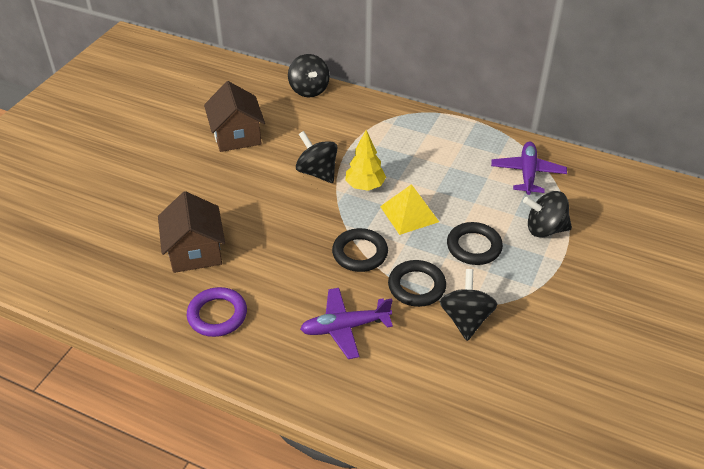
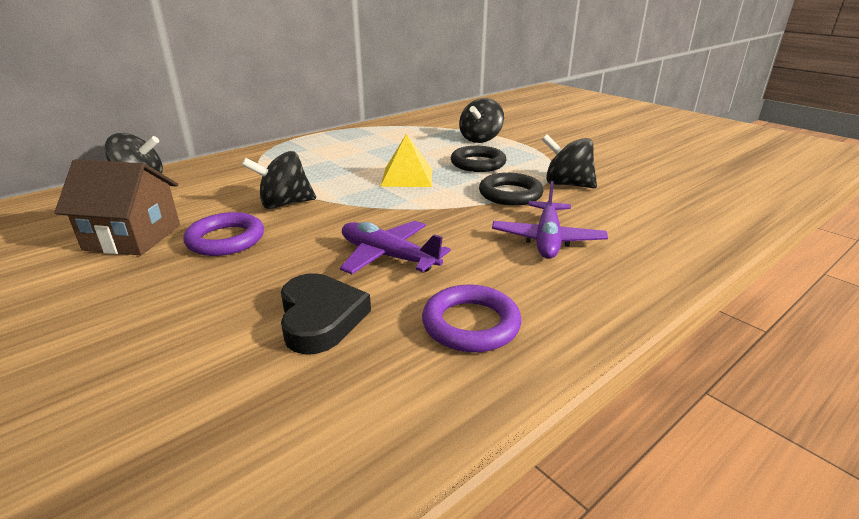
camera: 65 degrees left, 15 degrees down
brown house [158,191,225,273] -> black heart [281,273,371,354]
black ring [332,228,388,272] -> none
yellow tree [345,130,386,191] -> none
purple plane [491,142,567,195] -> purple plane moved to [340,221,451,274]
none -> purple ring [183,212,264,256]

